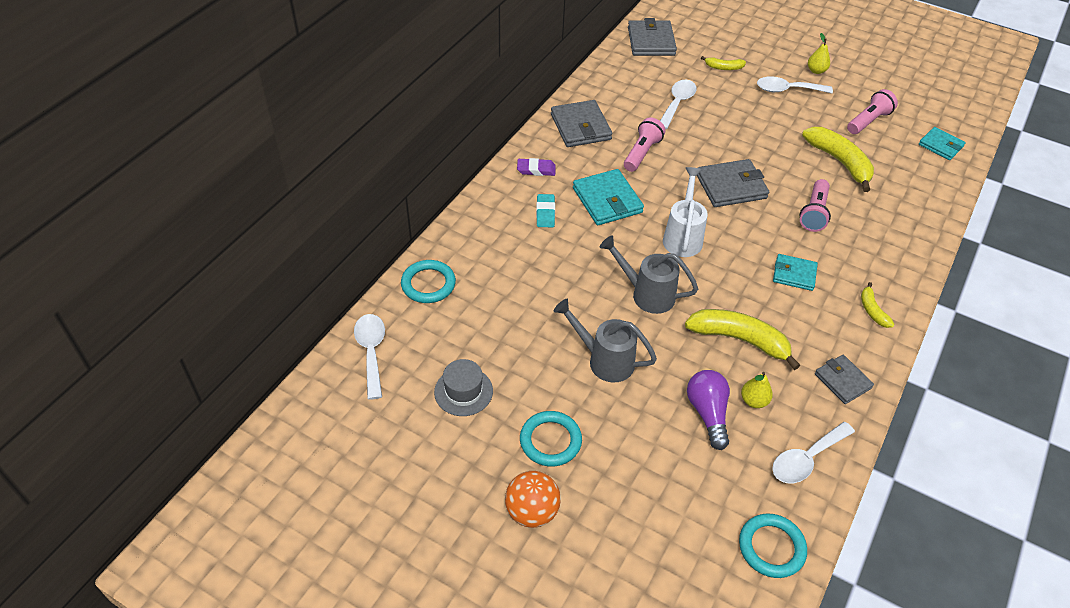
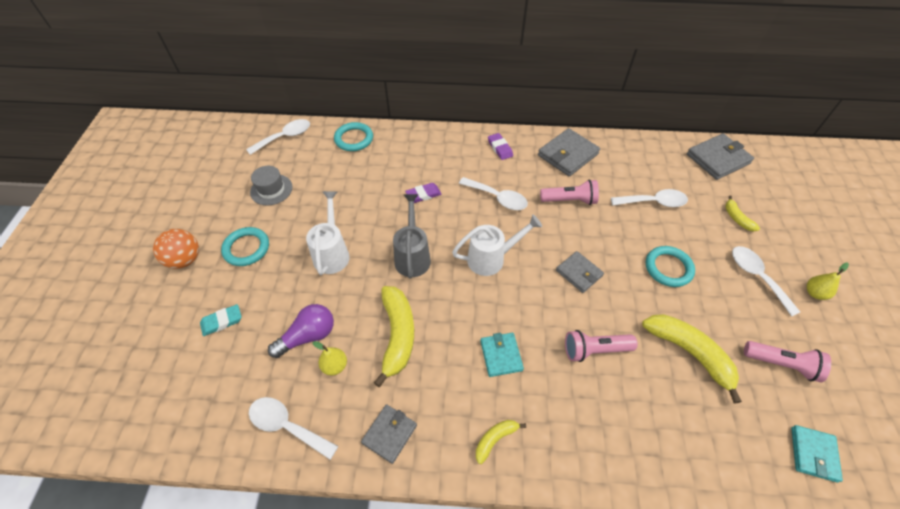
camera: 65 degrees right, 5 degrees up
turquoise eraser [536,194,555,227] -> turquoise eraser moved to [200,304,242,336]
grey watering can [554,299,657,382] -> white watering can [306,191,349,275]
turquoise wallet [573,169,644,225] -> white spoon [459,177,528,210]
grey wallet [697,159,769,207] -> grey wallet [556,251,604,293], size x0.63
turquoise ring [739,513,807,578] -> turquoise ring moved to [646,246,695,287]
yellow banana [802,127,874,192] -> yellow banana turned 75 degrees counterclockwise [642,314,742,404]
none -> purple eraser [405,183,441,203]

